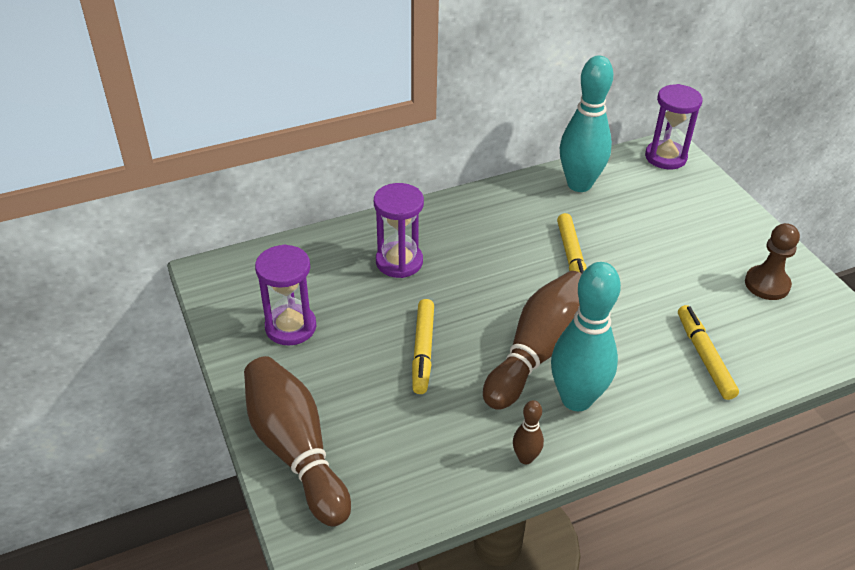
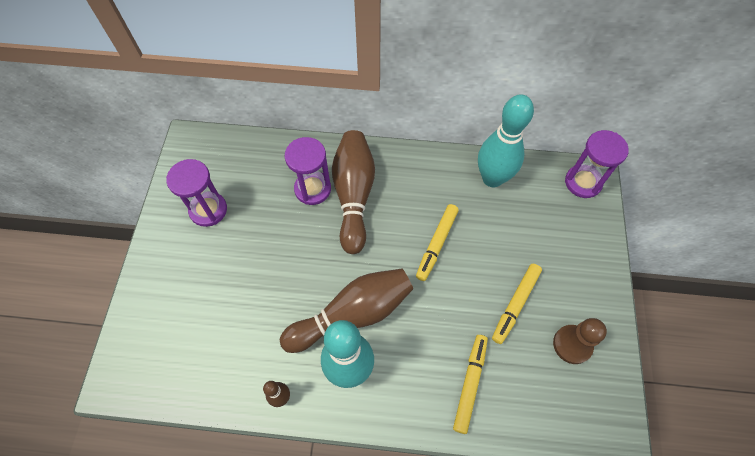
camera: 30 degrees right, 20 degrees up
brown bowling pin [244,356,351,527] -> brown bowling pin moved to [332,130,375,254]
yellow marker [412,299,434,394] -> yellow marker moved to [492,264,542,344]

